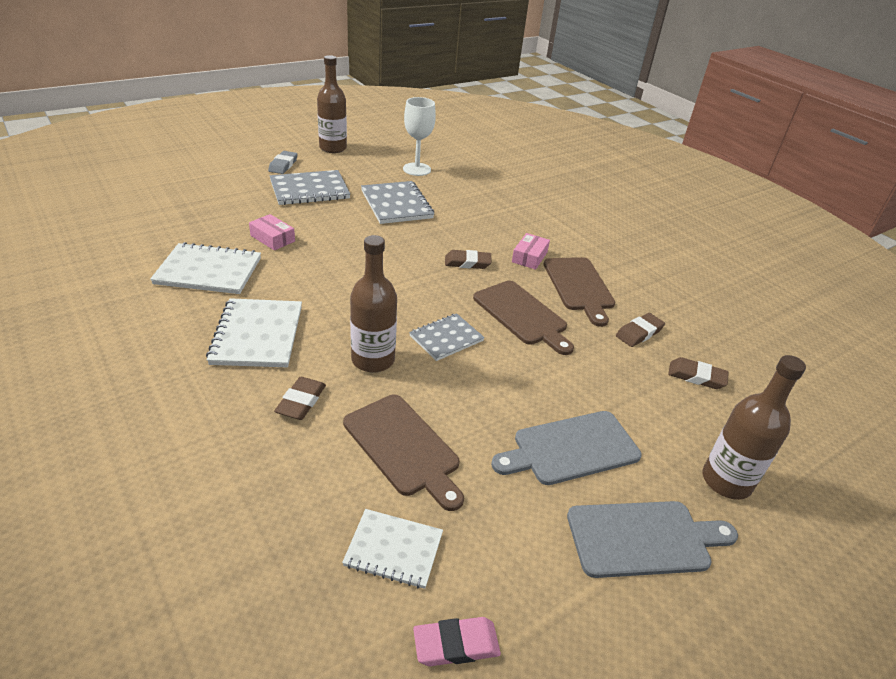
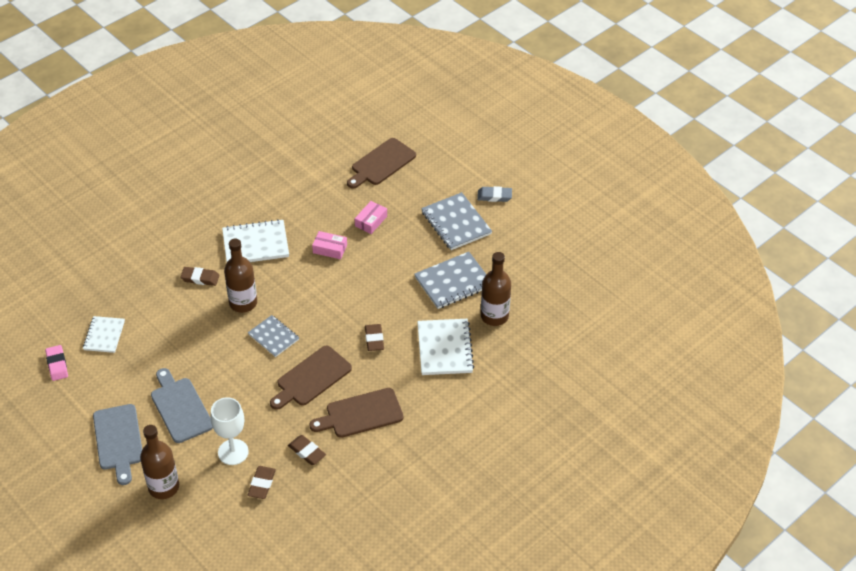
camera: 85 degrees right, 10 degrees up
white notebook [150,242,261,294] -> white notebook moved to [417,319,474,375]
brown bottle [317,55,347,153] -> brown bottle moved to [481,252,511,326]
brown cutting board [343,395,464,511] -> brown cutting board moved to [347,138,416,189]
white goblet [403,97,436,176] -> white goblet moved to [211,397,249,465]
pink box [512,233,550,270] -> pink box moved to [312,231,347,259]

